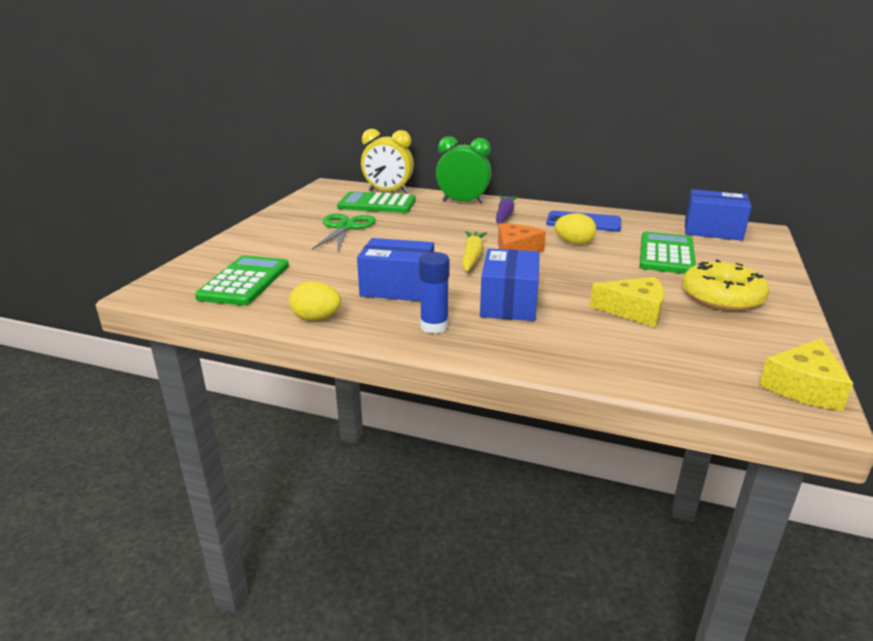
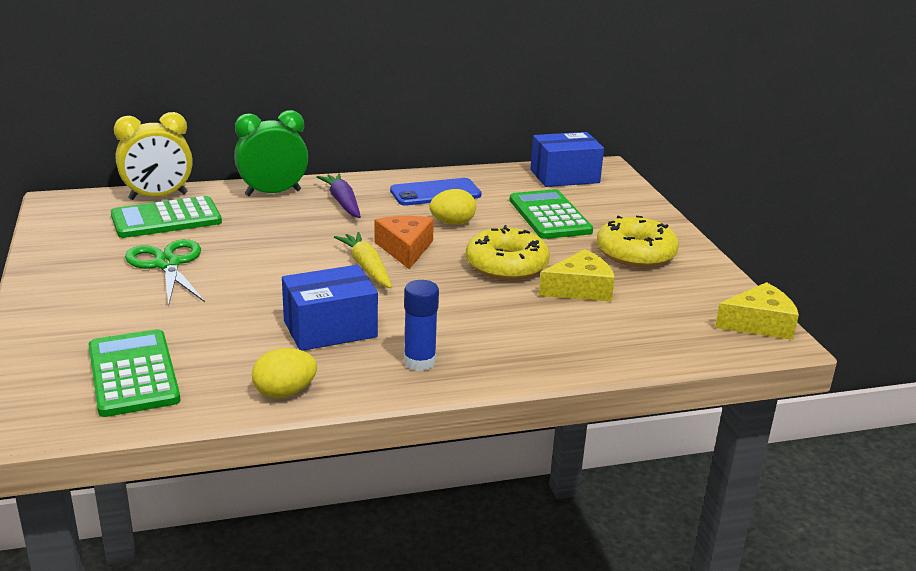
camera: 35 degrees left, 0 degrees up
blue box [480,249,540,321] -> none
yellow cheese [759,338,853,411] -> yellow cheese turned 105 degrees counterclockwise [715,282,799,340]
none -> yellow donut [466,225,550,280]

